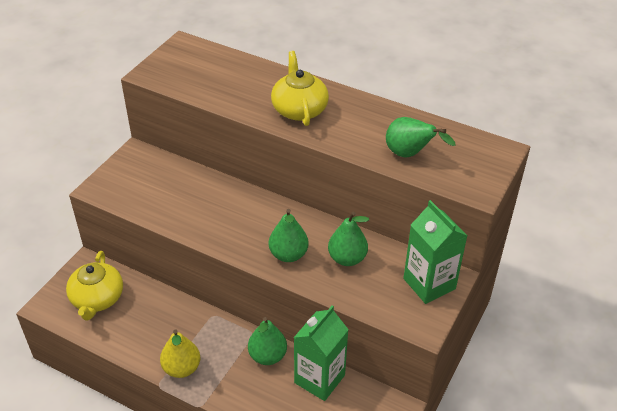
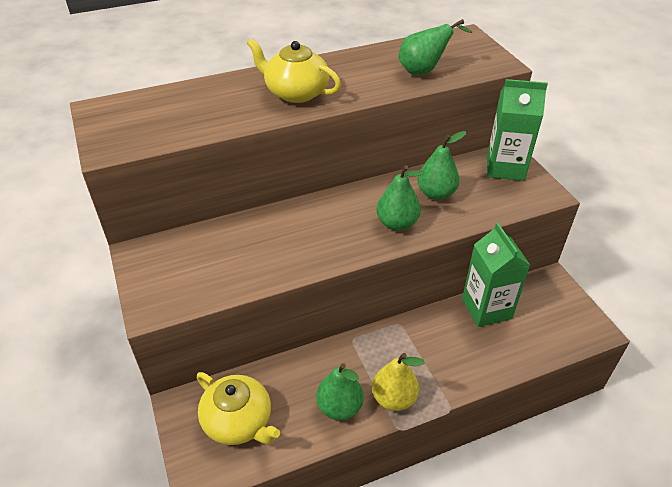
camera: 50 degrees left, 0 degrees up
green pear [248,317,287,365] -> green pear moved to [316,363,364,420]

